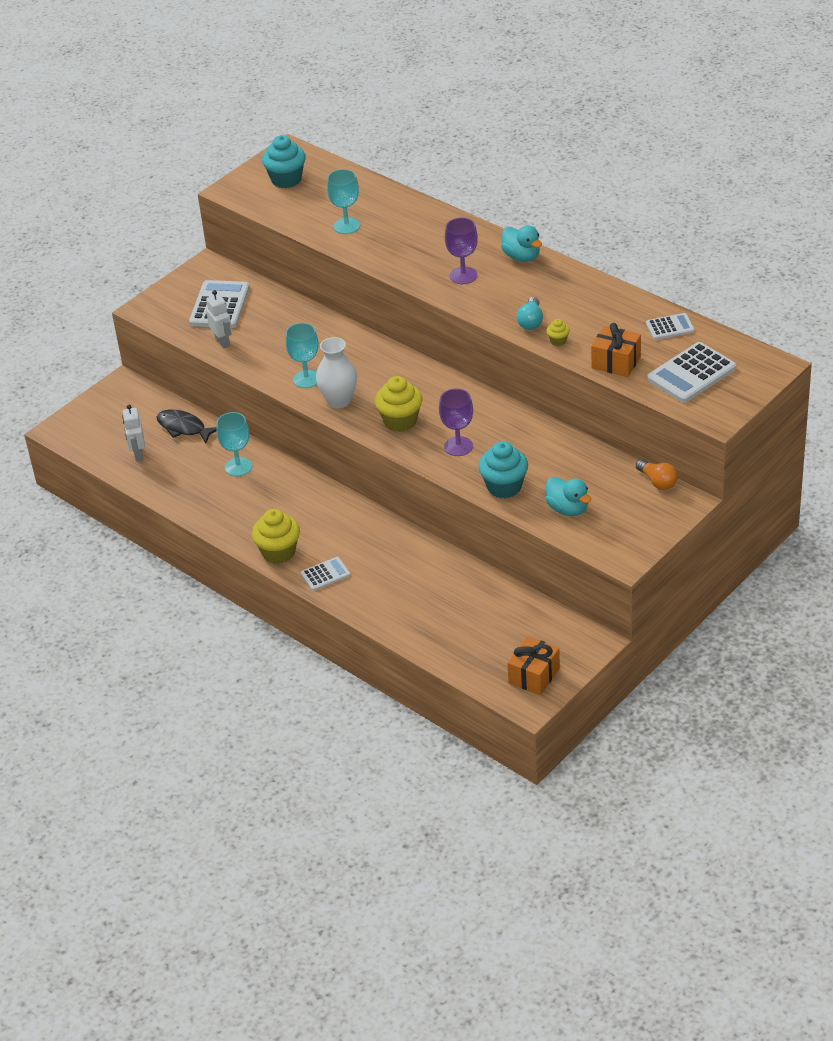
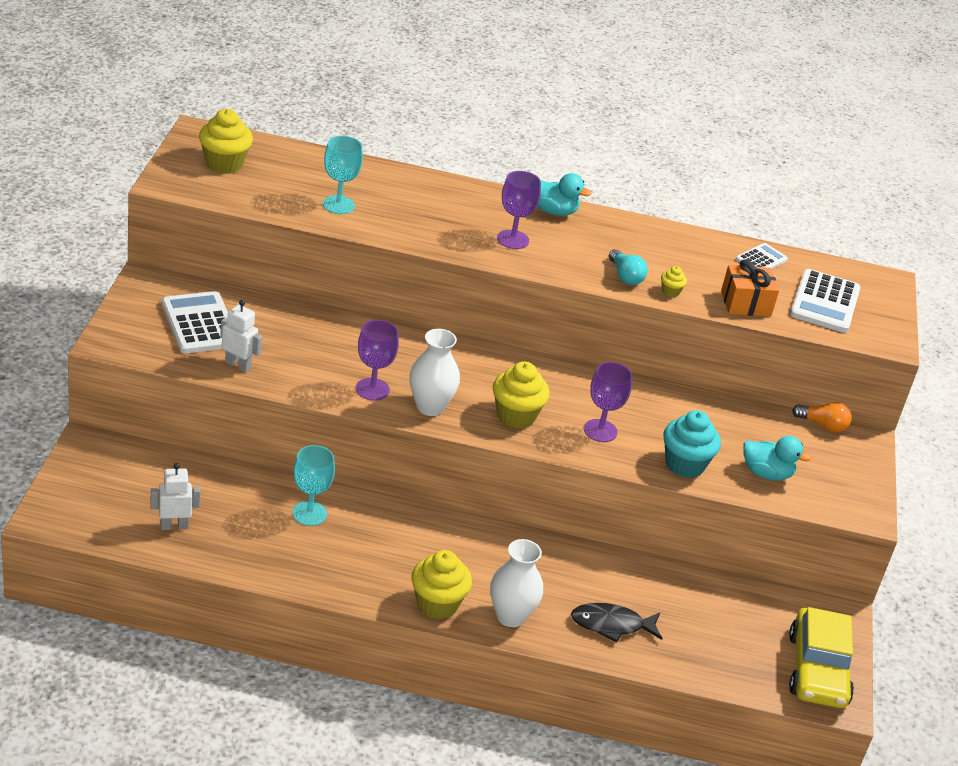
camera: 40 degrees left, 5 degrees down
white robot [122,405,145,461] -> white robot turned 120 degrees clockwise [150,463,200,530]
black fish [157,410,216,443] -> black fish moved to [571,603,663,642]
turquoise cupcake [262,135,306,188] -> yellow cupcake [199,109,253,174]
turquoise goblet [285,323,318,388] -> purple goblet [356,320,399,401]
white calculator [301,557,350,591] -> white vase [490,539,543,627]
orange gift [507,636,560,695] -> yellow car [789,607,854,708]

